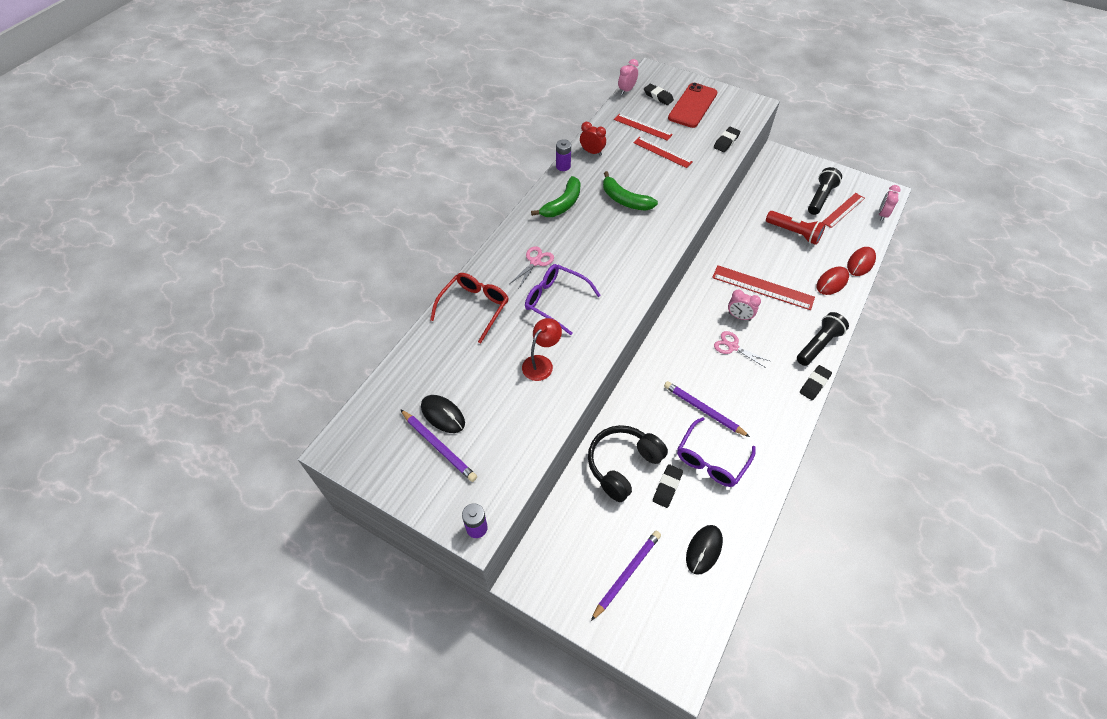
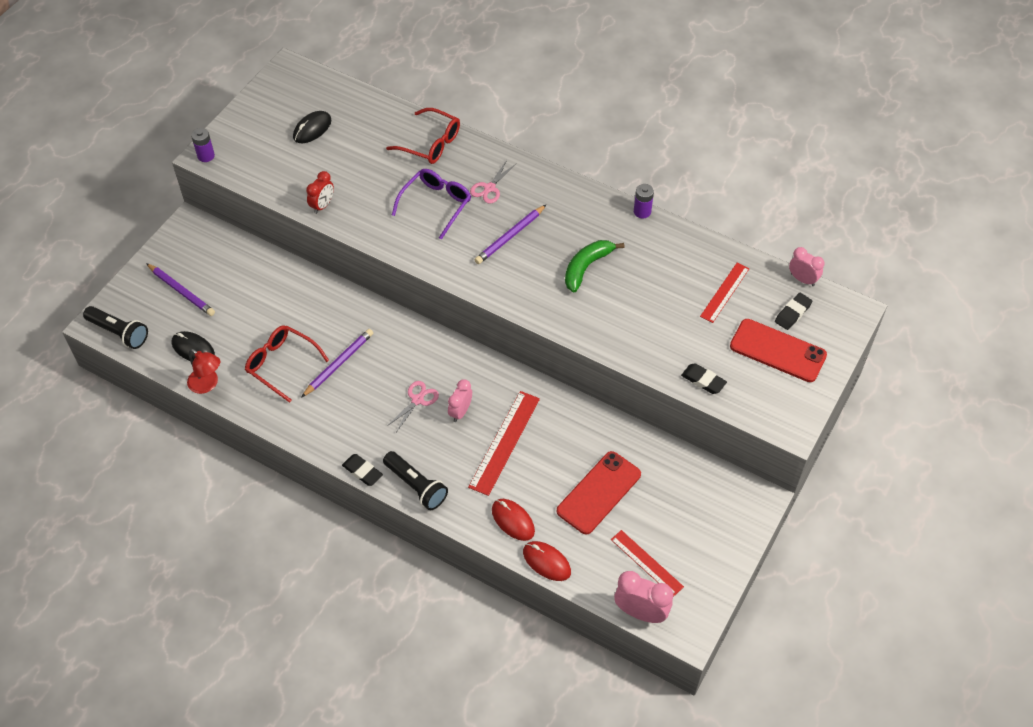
camera: 90 degrees right, 0 degrees up
purple pencil [400,409,477,482] -> purple pencil moved to [474,205,546,264]
pink scissors [511,246,554,288] -> pink scissors turned 90 degrees clockwise [470,160,516,204]
red lamp [522,318,562,381] -> red lamp moved to [187,349,220,394]
green banana [531,176,581,217] -> none
red clock [580,122,606,156] -> red clock moved to [306,171,334,214]
black headphones [588,425,668,502] -> none
red ruler [633,137,693,168] -> none
black eraser [653,464,683,508] -> none
purple glasses [677,417,756,487] -> red glasses [245,325,329,403]
red flashlight [766,211,826,245] -> red phone [557,451,641,535]
black flashlight [808,167,842,215] -> black flashlight moved to [83,306,148,349]
pink clock [879,185,901,221] -> pink clock [614,571,673,623], size x1.53

